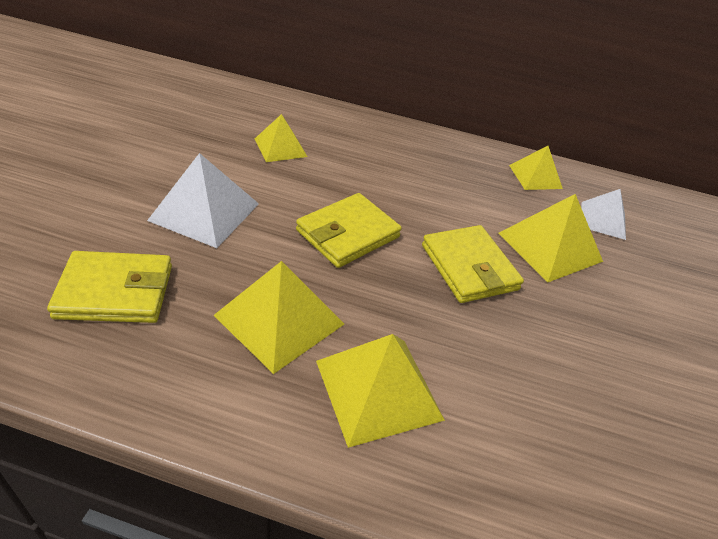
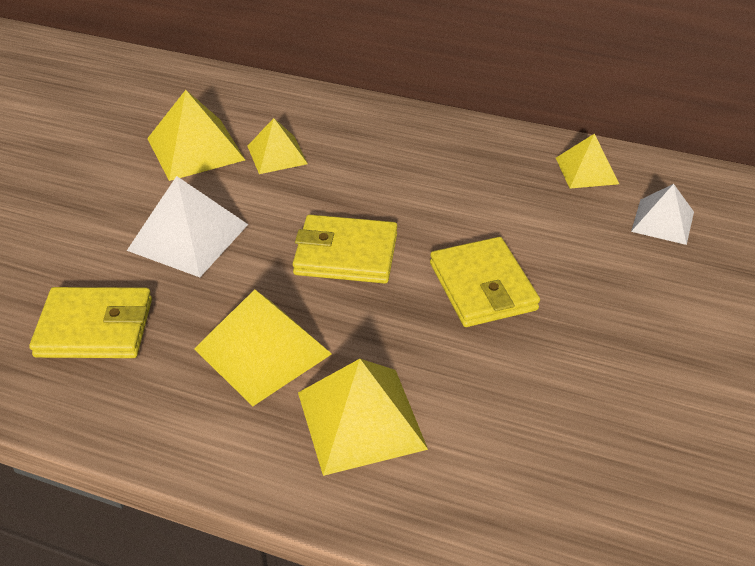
camera: 10 degrees right, 0 degrees up
yellow wallet [296,193,402,268] -> yellow wallet turned 45 degrees clockwise [292,215,397,284]
yellow pyramid [498,194,603,282] -> yellow pyramid moved to [147,90,245,181]

